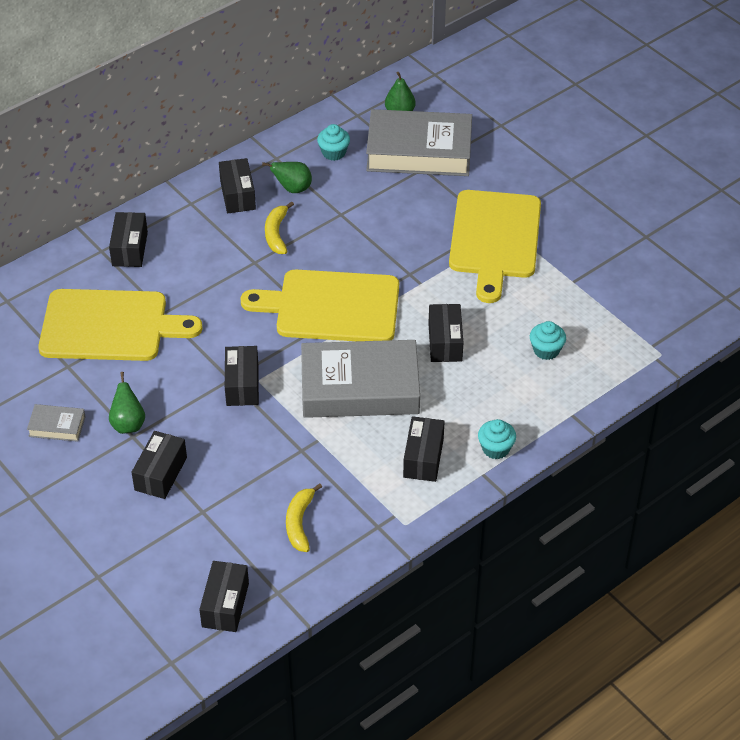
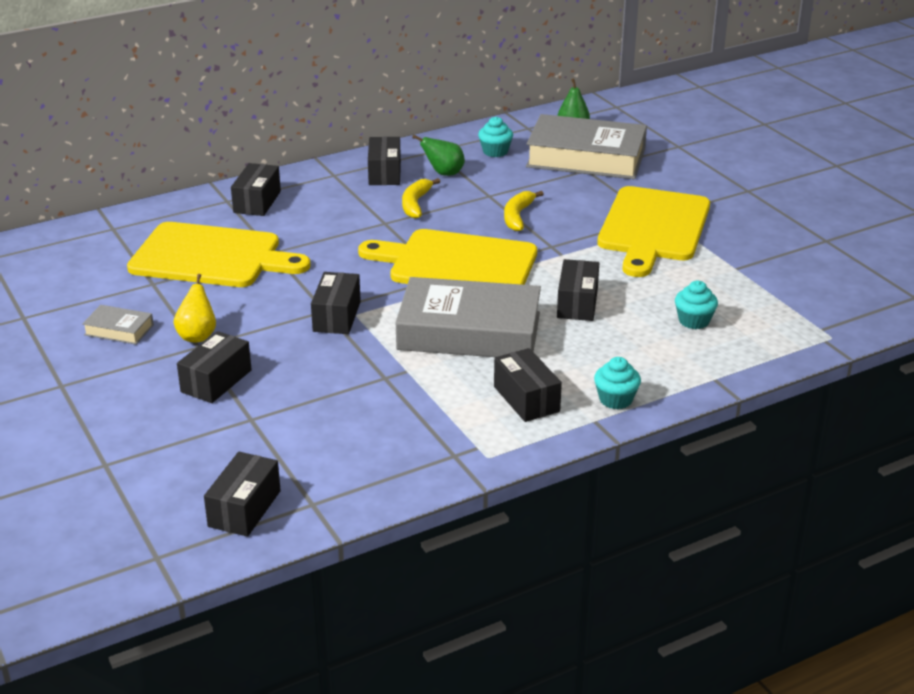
camera: 10 degrees right, 15 degrees down
green pear [109,372,145,434] -> yellow pear [174,274,216,342]
yellow banana [286,483,322,552] -> yellow banana moved to [504,191,543,231]
black box [403,416,445,482] -> black box turned 45 degrees counterclockwise [494,348,562,422]

